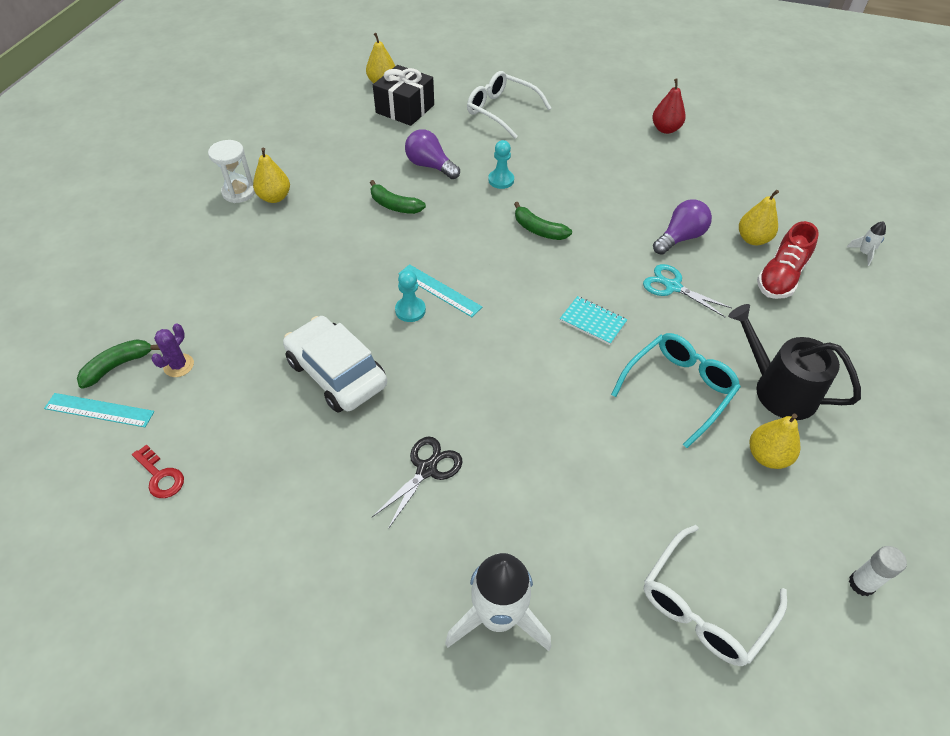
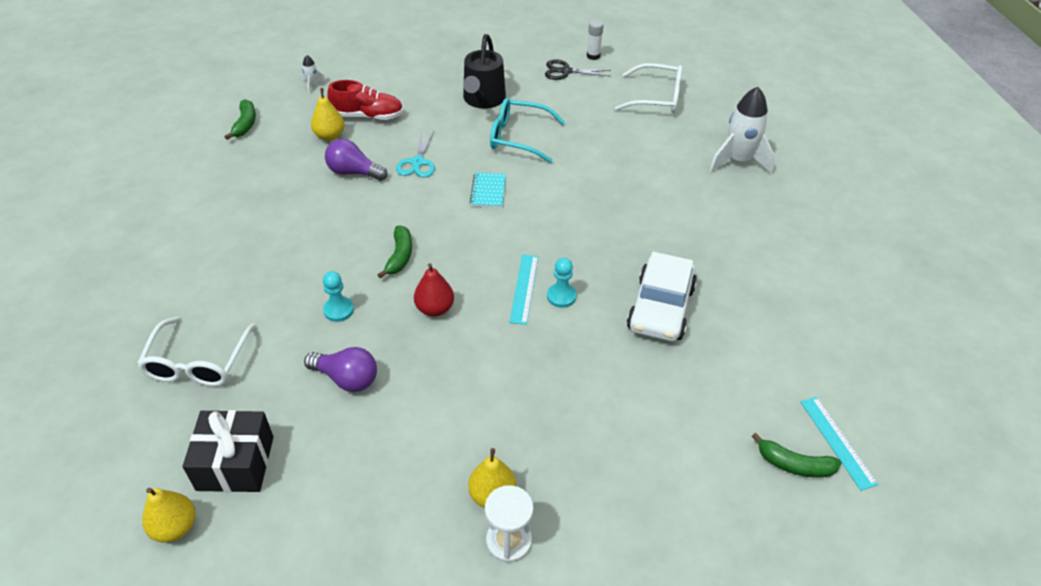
camera: 120 degrees left, 5 degrees down
red key [132,444,184,498] -> none
purple cactus [151,323,194,377] -> none
green banana [370,180,426,214] -> green banana moved to [225,99,256,140]
black scissors [372,436,463,529] -> black scissors moved to [545,60,611,80]
purple light bulb [405,129,460,179] -> purple light bulb turned 75 degrees counterclockwise [304,347,377,392]
red pear [652,78,686,134] -> red pear moved to [414,263,454,317]
yellow pear [750,414,801,469] -> none

